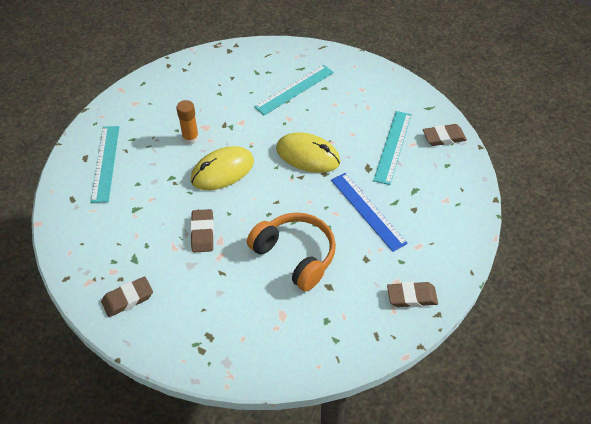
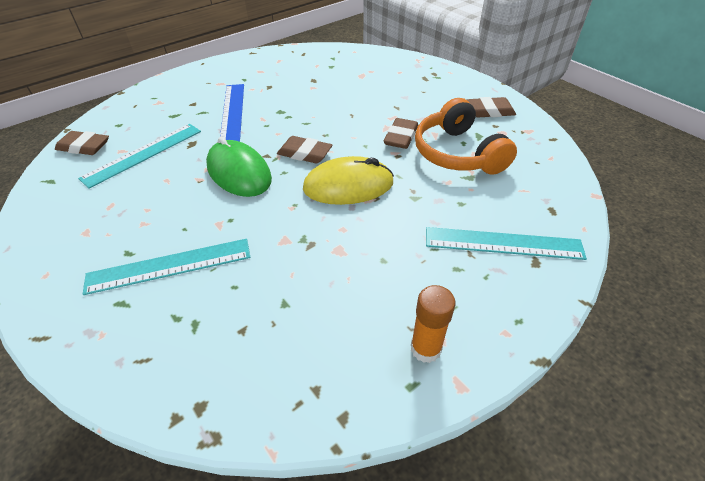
camera: 155 degrees left, 5 degrees down
turquoise ruler [91,126,119,203] -> turquoise ruler turned 75 degrees clockwise [426,227,587,260]
orange glue stick [176,100,199,145] -> orange glue stick moved to [411,285,455,363]
orange headphones [247,213,336,291] -> orange headphones moved to [415,98,517,175]
yellow mouse [276,133,341,173] -> green mouse [206,137,272,197]
brown eraser [387,282,438,307] -> brown eraser moved to [277,136,332,163]

